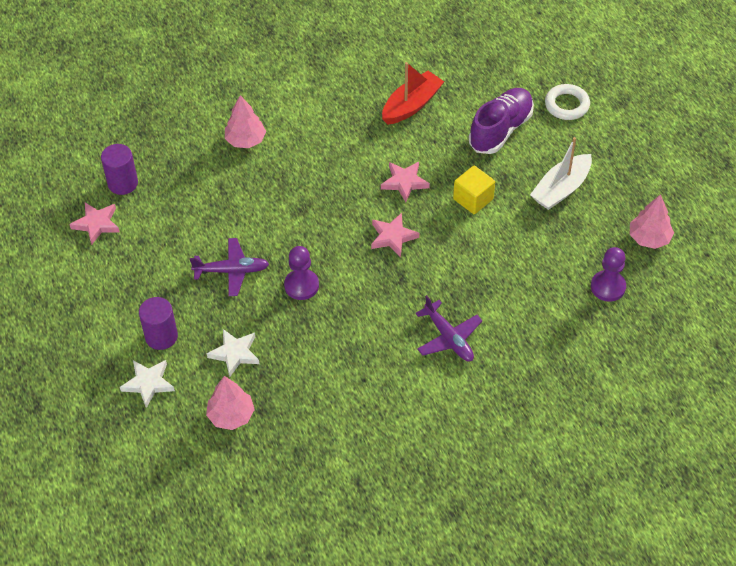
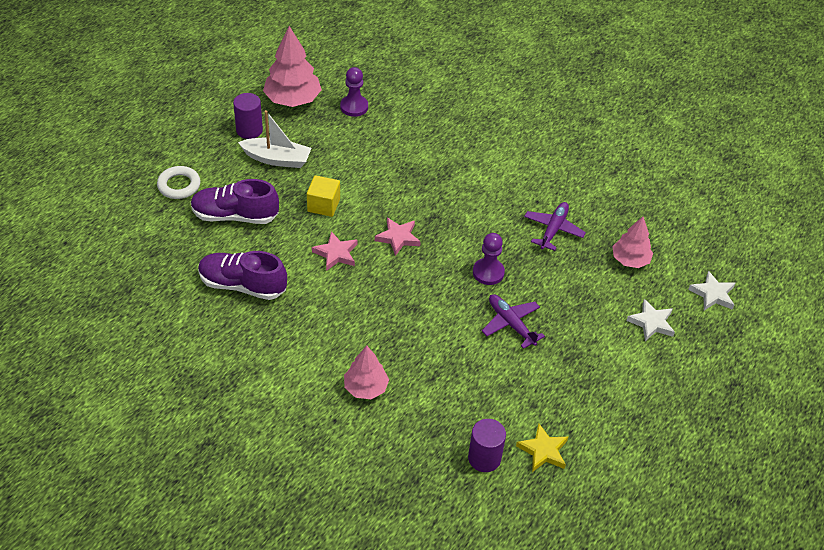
camera: 125 degrees left, 5 degrees down
pink star [69,202,120,245] -> yellow star [516,424,568,472]
purple cylinder [139,297,178,350] -> purple cylinder moved to [233,93,263,139]
white star [207,329,259,377] -> white star moved to [688,271,735,311]
red boat [382,62,444,125] -> purple shoe [198,251,287,300]
purple plane [415,295,482,361] -> purple plane moved to [524,202,586,251]
pink tree [630,194,674,249] -> pink tree [263,26,322,107], size x1.58

